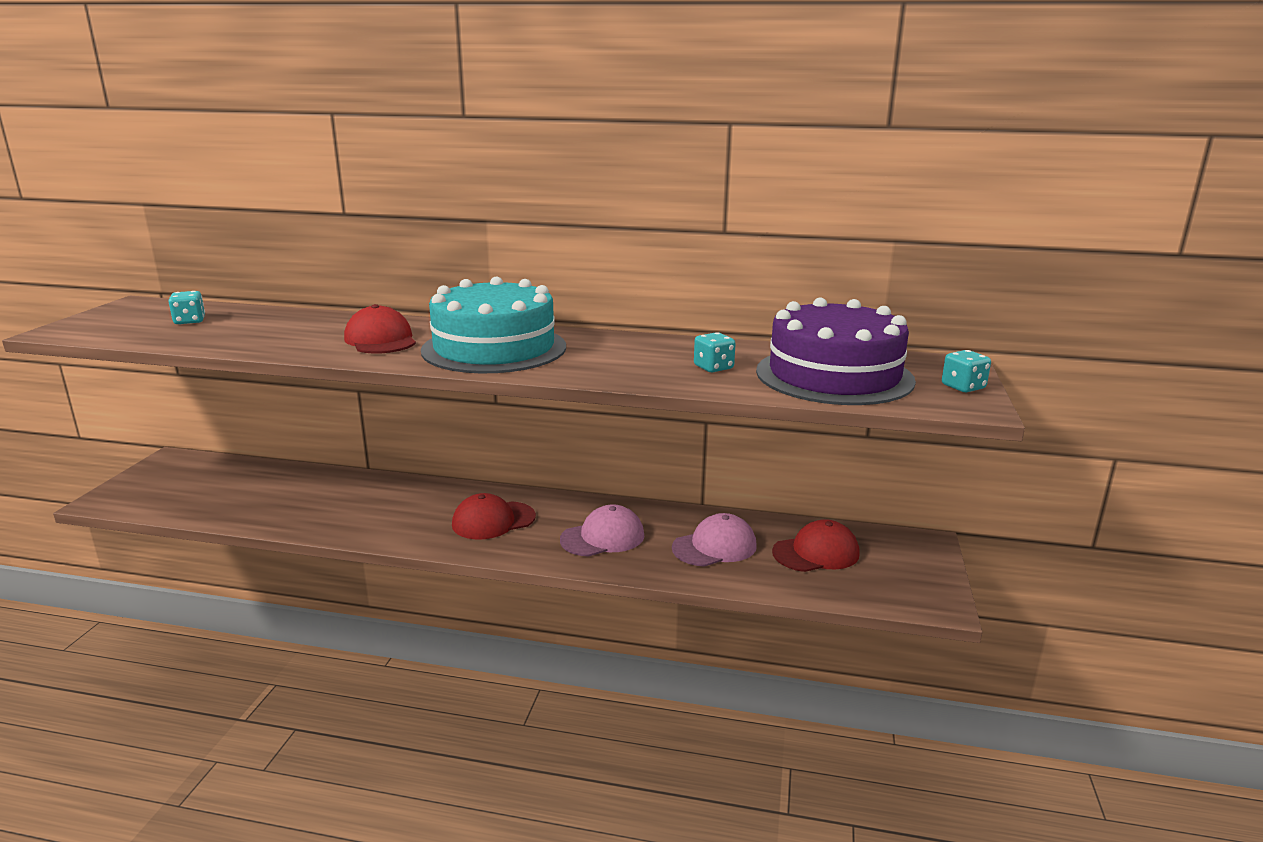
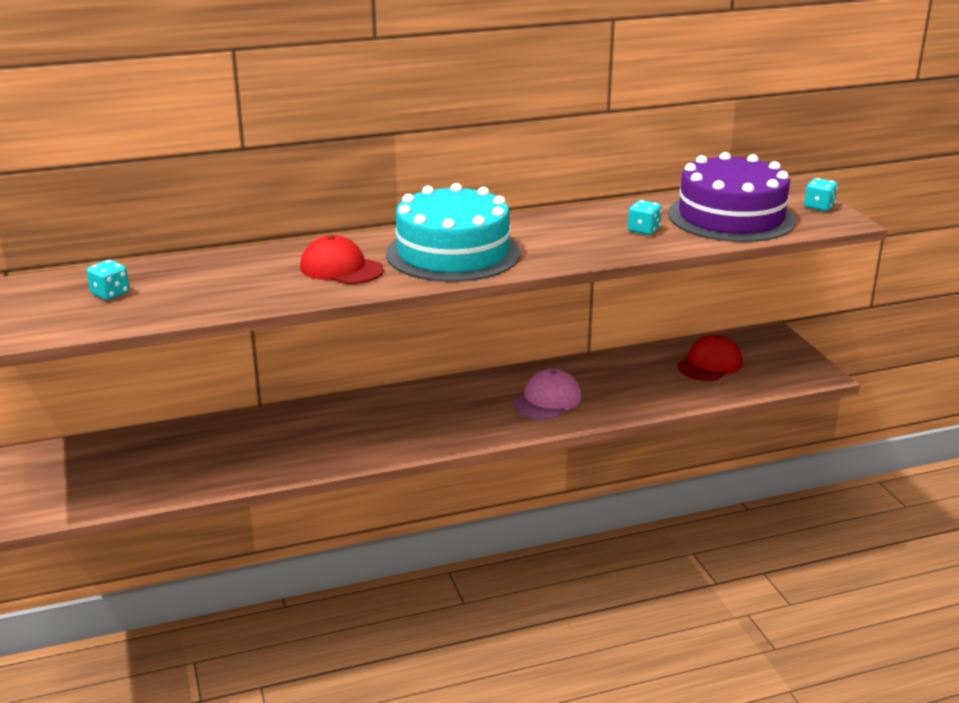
camera: 30 degrees left, 5 degrees up
red cap [452,493,536,539] -> none
pink cap [672,513,757,567] -> none

